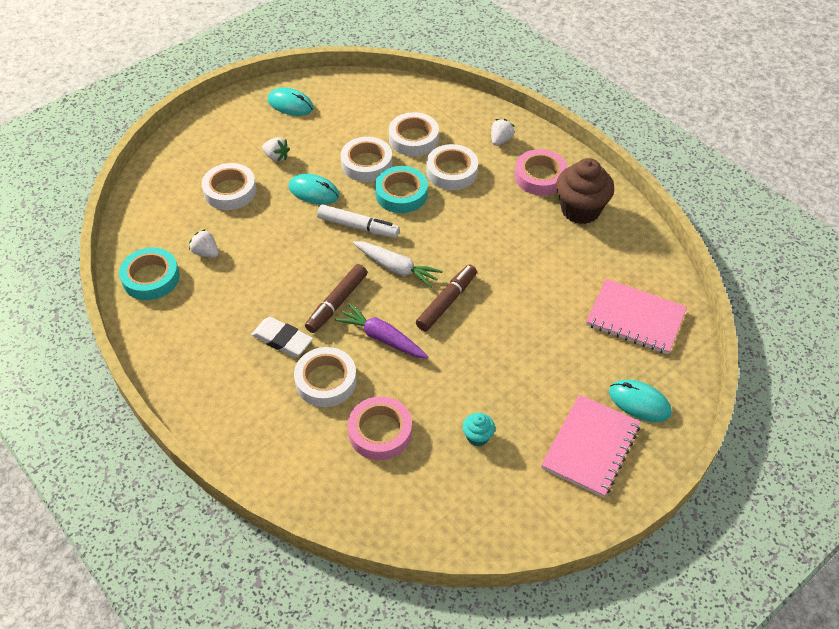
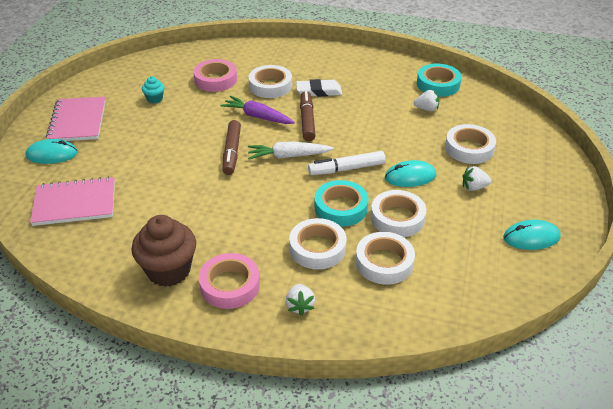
camera: 145 degrees right, 10 degrees down
purple carrot [335,303,428,359] -> purple carrot turned 150 degrees counterclockwise [220,96,295,124]

